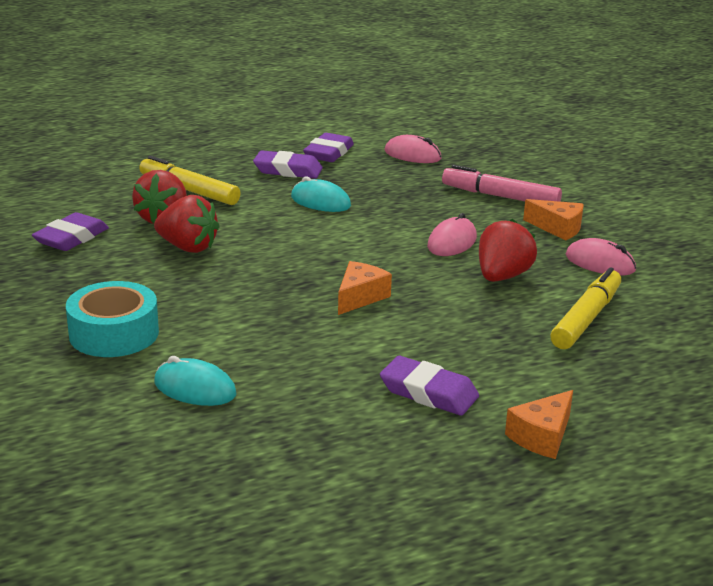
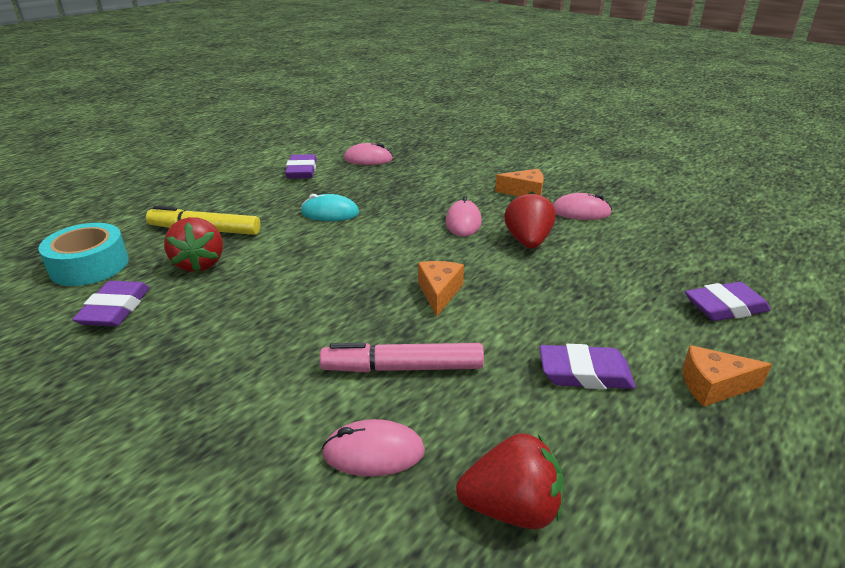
camera: 25 degrees left, 5 degrees up
turquoise tape [66,281,159,357] -> turquoise tape moved to [39,223,129,286]
red strawberry [154,195,220,253] -> red strawberry moved to [456,433,564,529]
turquoise mouse [154,356,237,406] -> pink mouse [322,419,425,476]
purple eraser [253,150,323,179] -> purple eraser moved to [685,282,771,321]
pink marker [442,165,562,202] -> pink marker moved to [320,343,484,373]
orange cheese [505,390,573,459] -> orange cheese turned 75 degrees clockwise [683,345,772,407]
yellow marker [550,267,621,349] -> none

